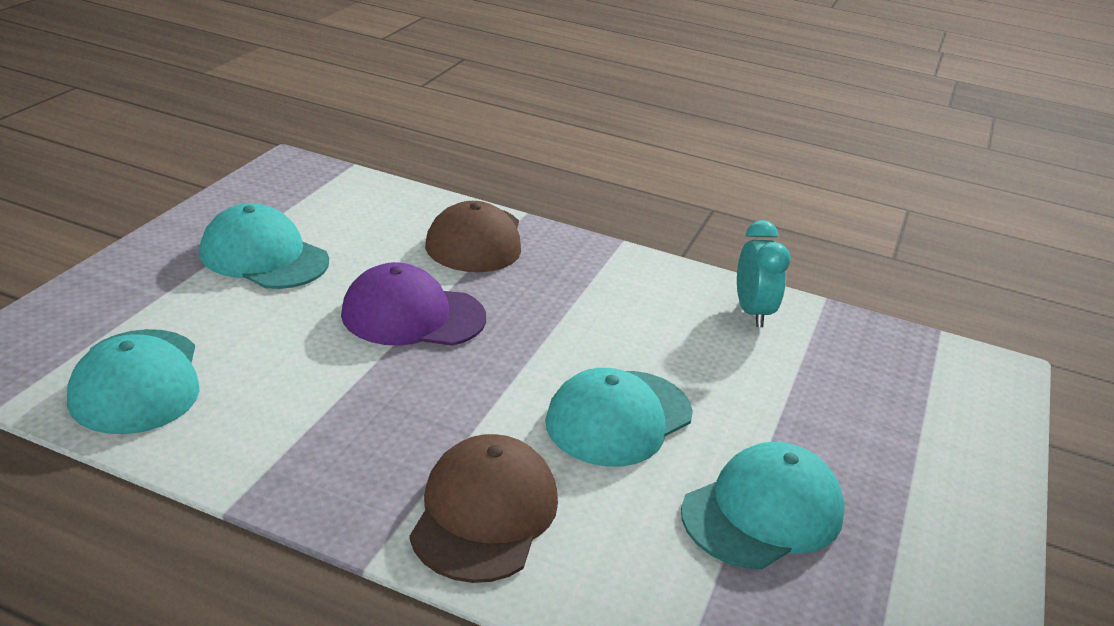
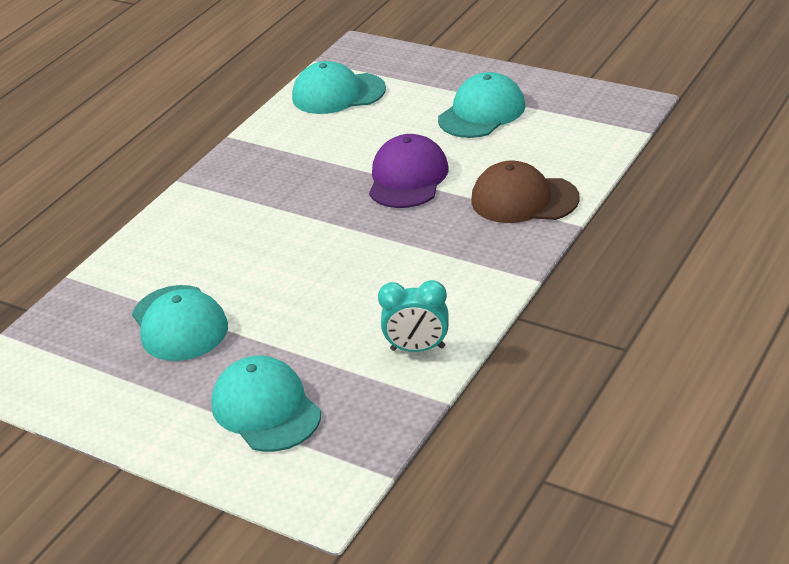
camera: 105 degrees right, 5 degrees up
brown cap [409,434,558,583] -> none
turquoise cap [545,368,693,467] -> turquoise cap moved to [211,355,321,452]

